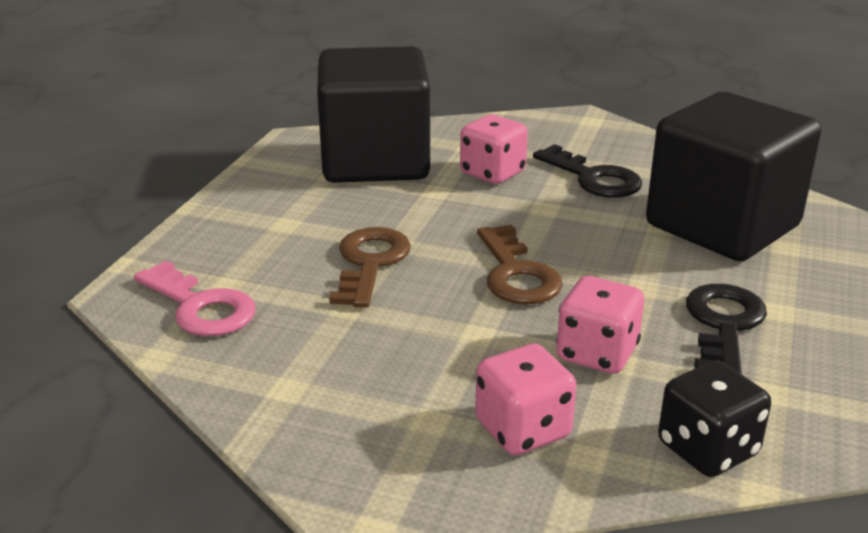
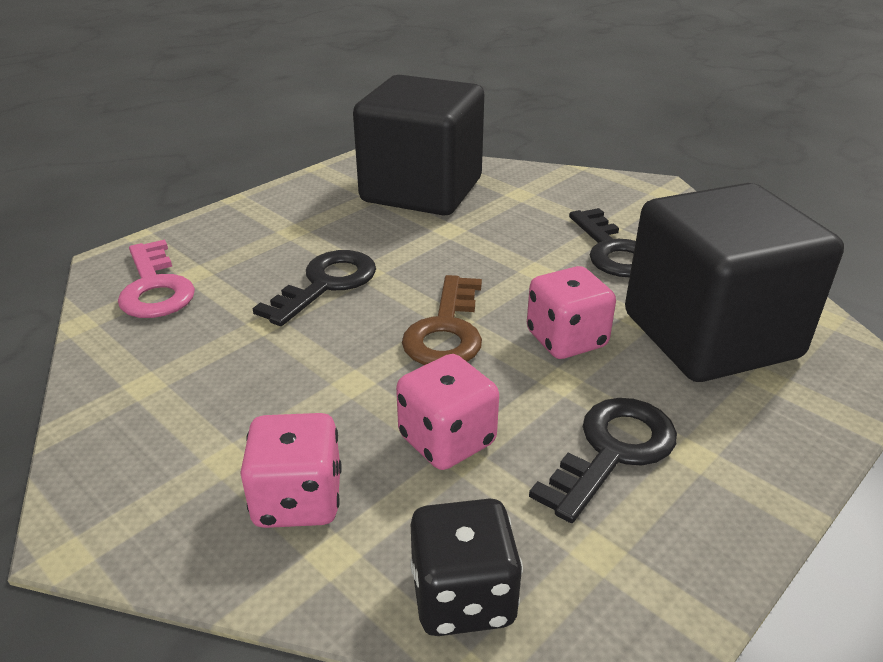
camera: 25 degrees right, 5 degrees up
brown key [329,227,411,308] -> black key [252,250,376,326]
pink dice [460,114,528,184] -> pink dice moved to [527,266,616,359]

